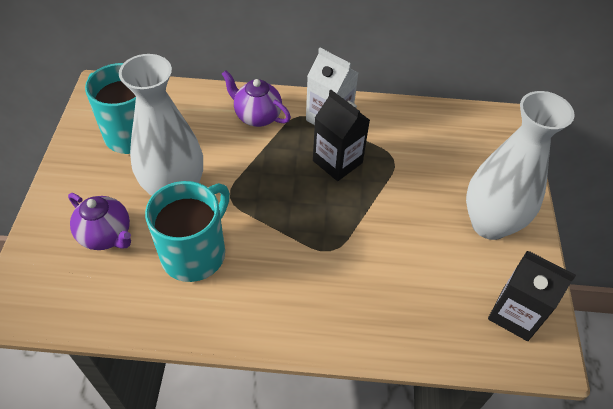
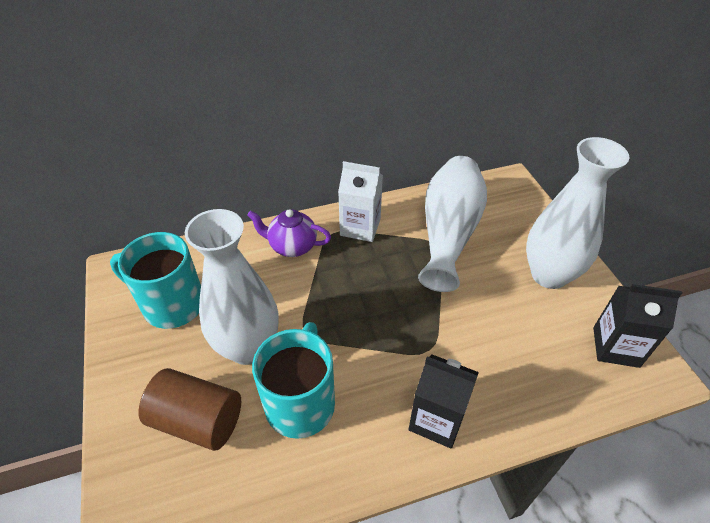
camera: 20 degrees left, 5 degrees down
purple teapot [68,193,131,250] -> brown cylinder [138,368,241,451]
black carton [313,90,370,181] -> black carton moved to [409,354,479,449]
none -> white vase [418,156,487,292]

